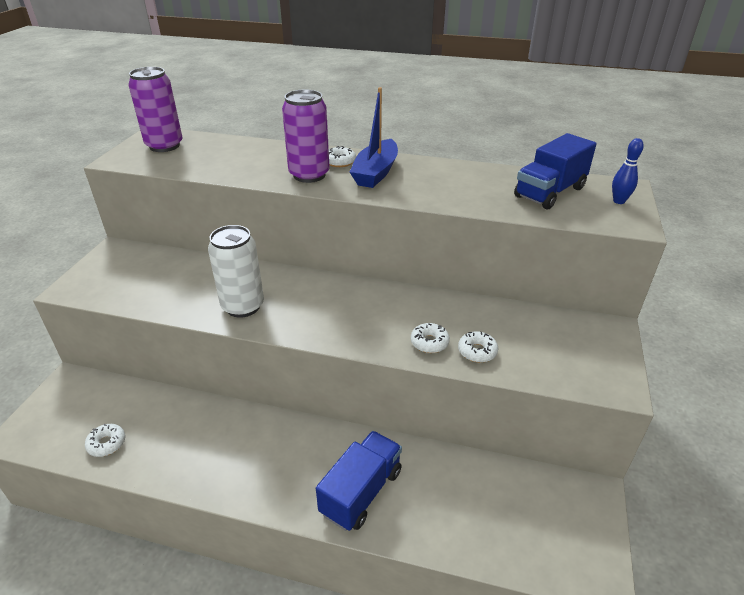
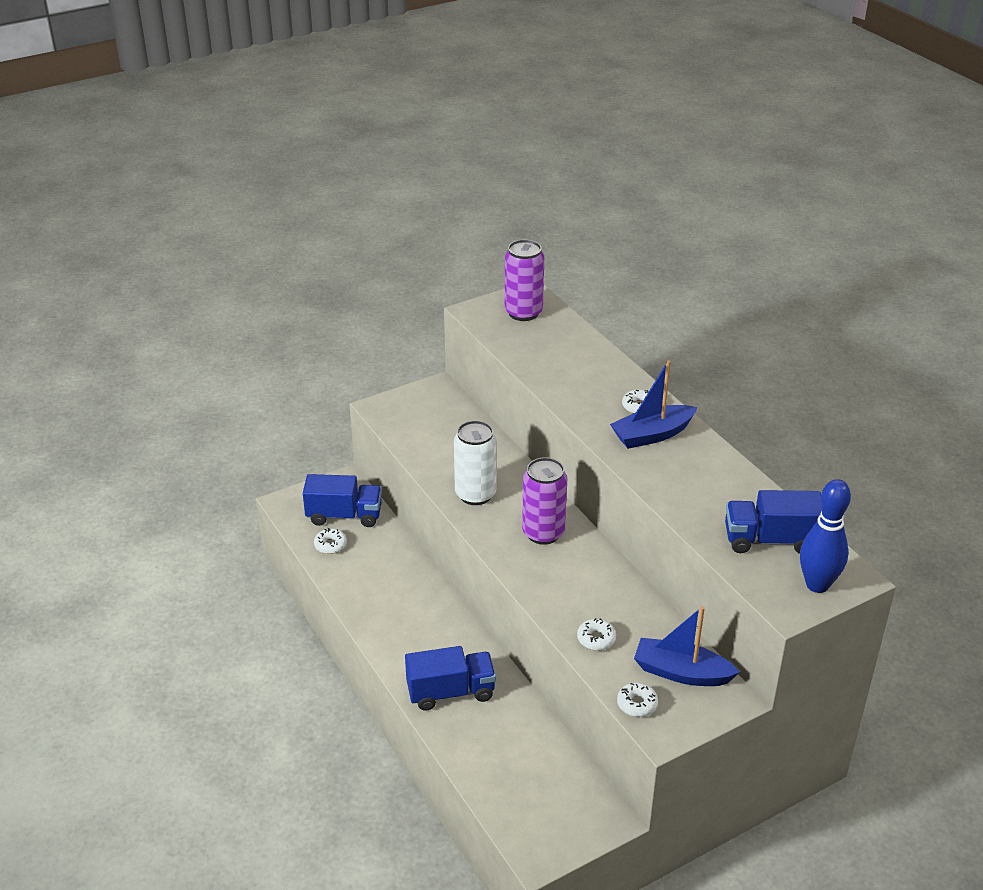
camera: 45 degrees right, 0 degrees up
purple can [282,89,330,183] -> purple can moved to [522,457,567,545]
white donut [411,323,450,353] -> white donut moved to [617,683,658,717]
blue bowling pin [612,138,644,204] -> blue bowling pin [800,479,851,593], size x1.83
none -> blue truck [303,474,382,527]
none -> blue boat [634,606,740,686]

